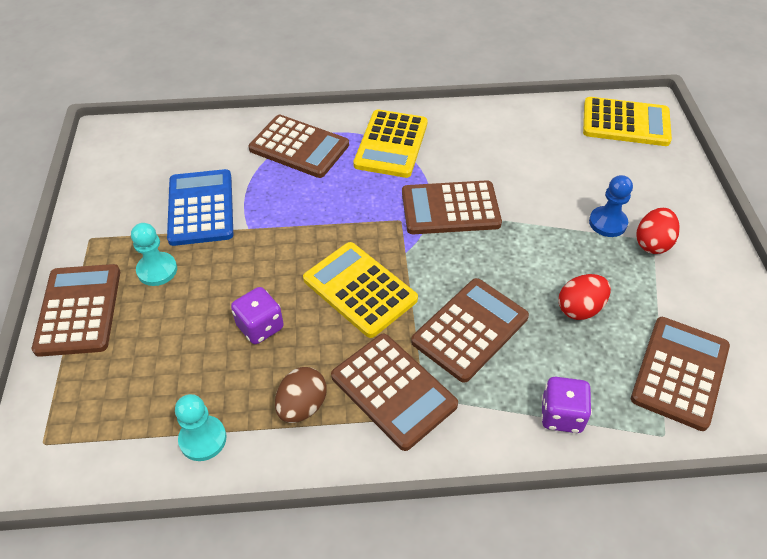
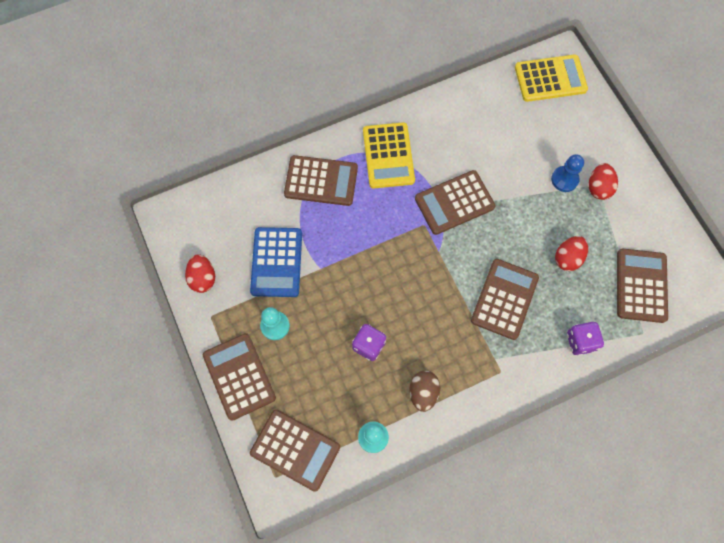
camera: 20 degrees left, 20 degrees up
blue calculator [167,169,233,246] -> blue calculator turned 150 degrees counterclockwise [250,227,302,297]
yellow calculator [303,242,418,338] -> none
brown calculator [331,334,458,451] -> brown calculator moved to [250,409,340,492]
none -> red egg [185,254,215,293]

